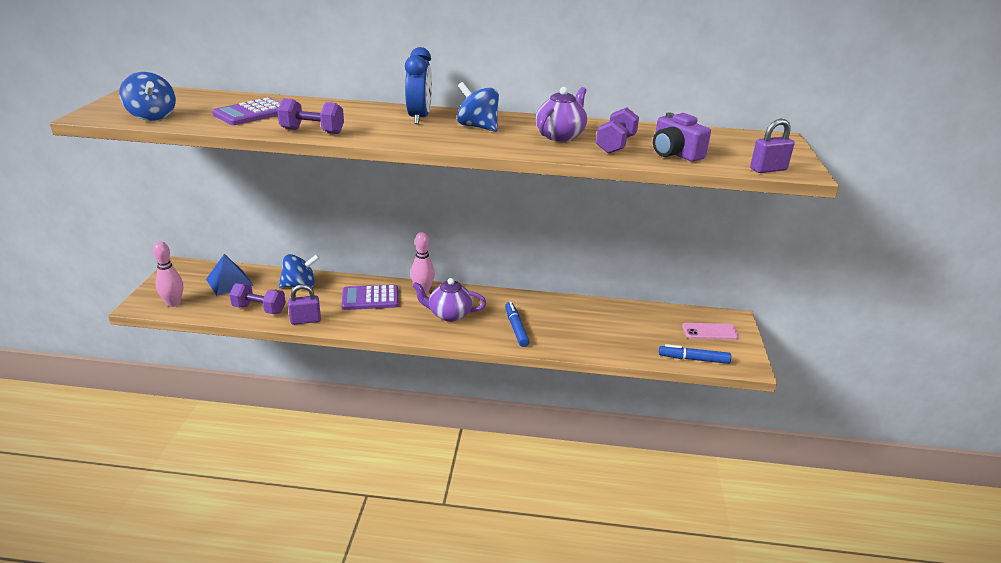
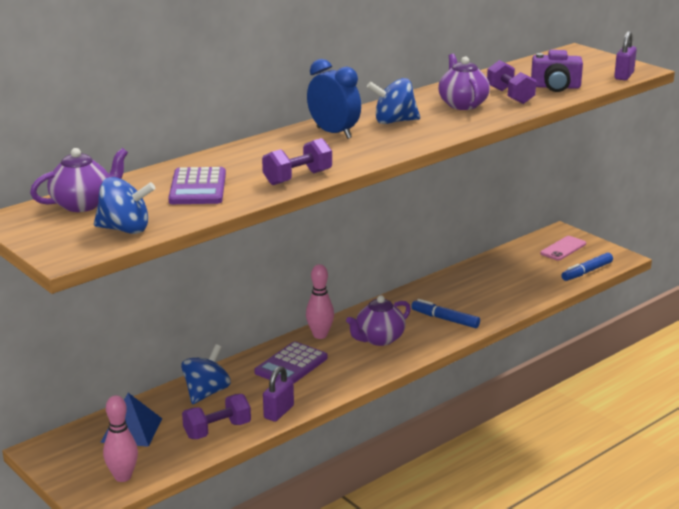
camera: 45 degrees left, 5 degrees down
none -> purple teapot [30,148,128,212]

